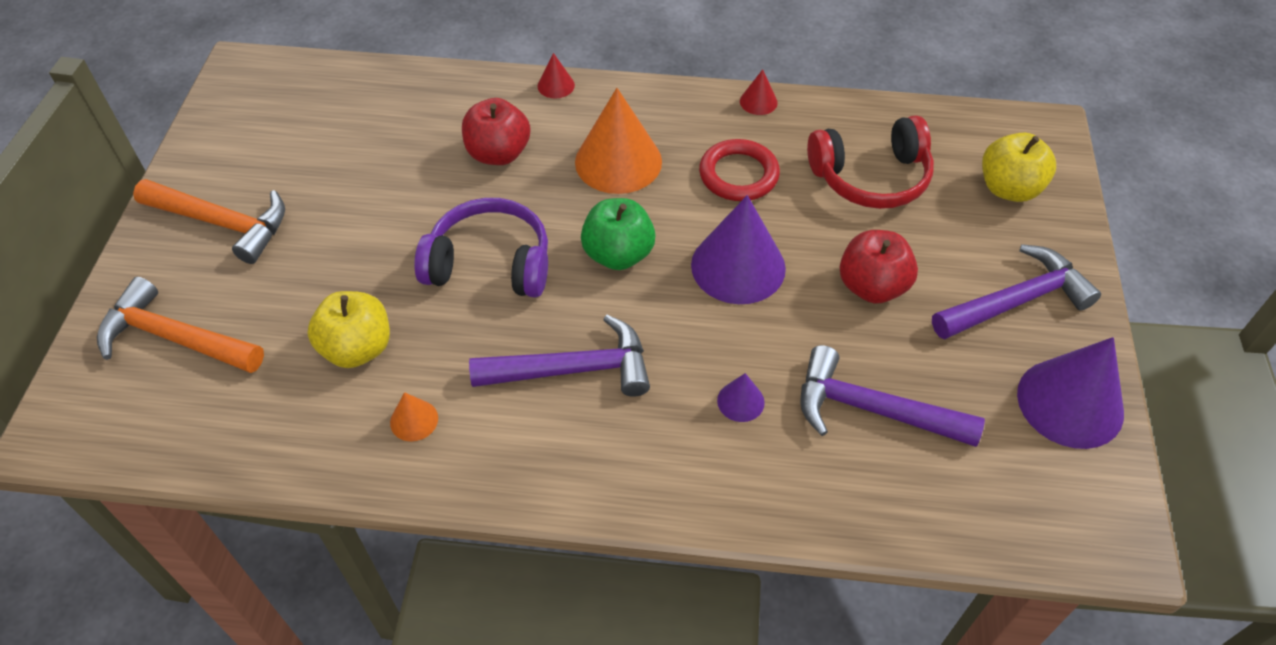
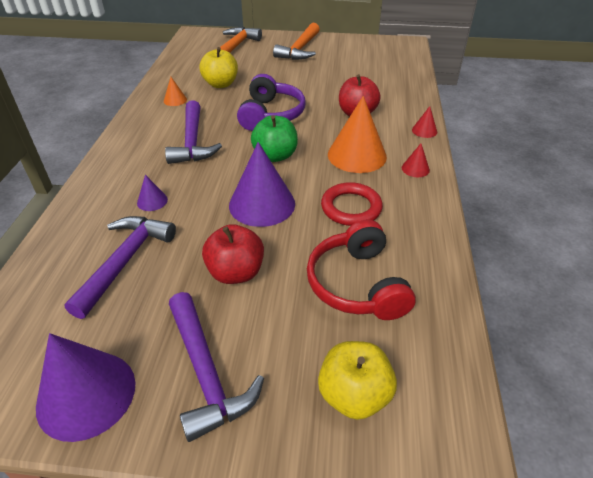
camera: 90 degrees right, 10 degrees down
red cone [740,69,778,115] -> red cone moved to [402,143,430,177]

